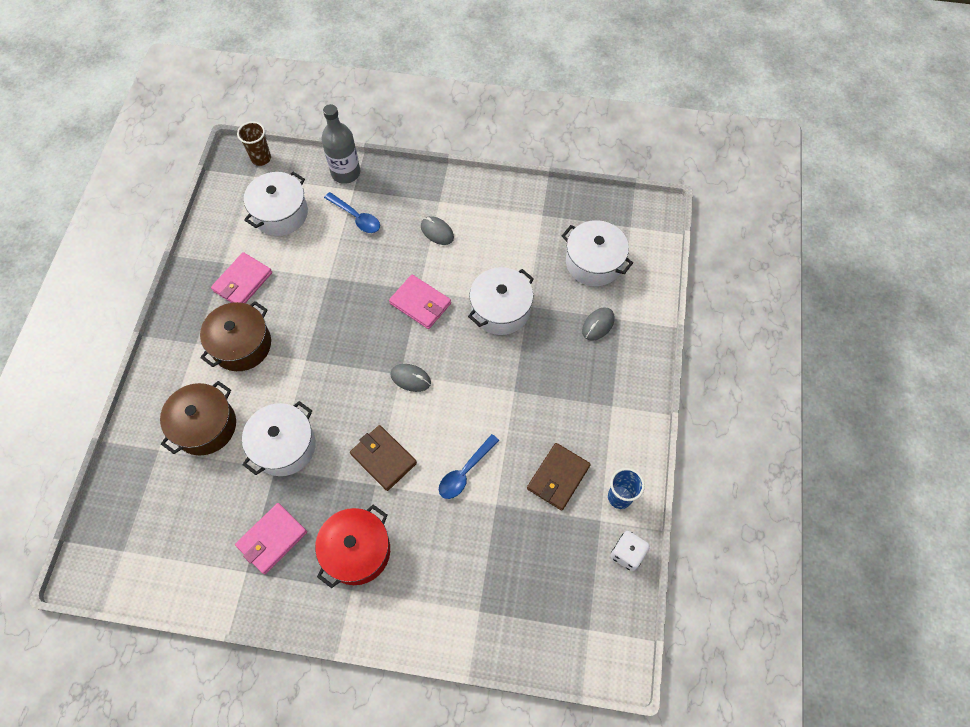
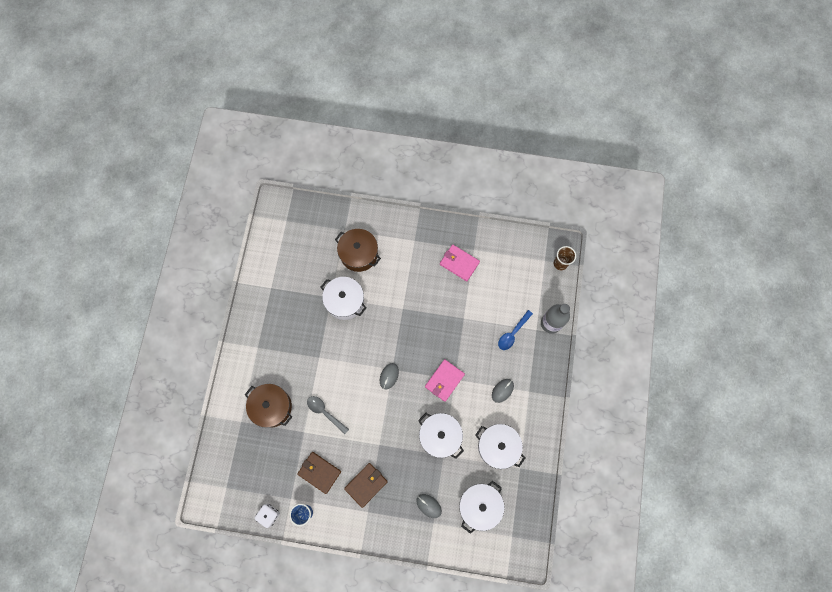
camera: 90 degrees right, 10 degrees up
brown pot [200,301,271,371] -> brown pot moved to [245,384,292,428]
pink wallet [235,503,307,575] -> none
white pot [244,172,308,236] -> white pot moved to [475,424,525,469]
red pot [315,505,390,588] -> none
brown wallet [350,425,417,491] -> brown wallet moved to [344,463,388,508]
blue spoon [439,434,499,499] -> grey spoon [307,396,349,434]

